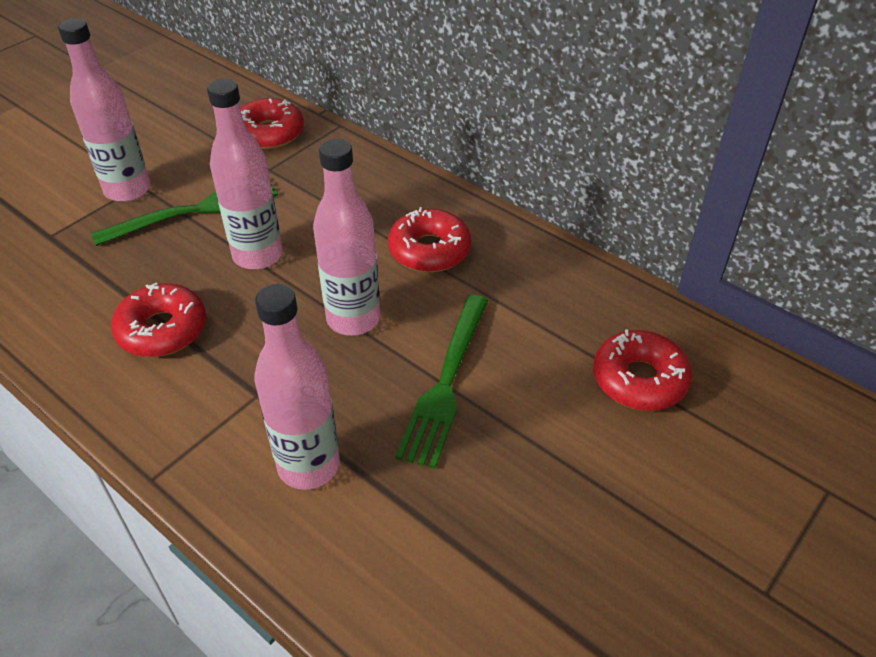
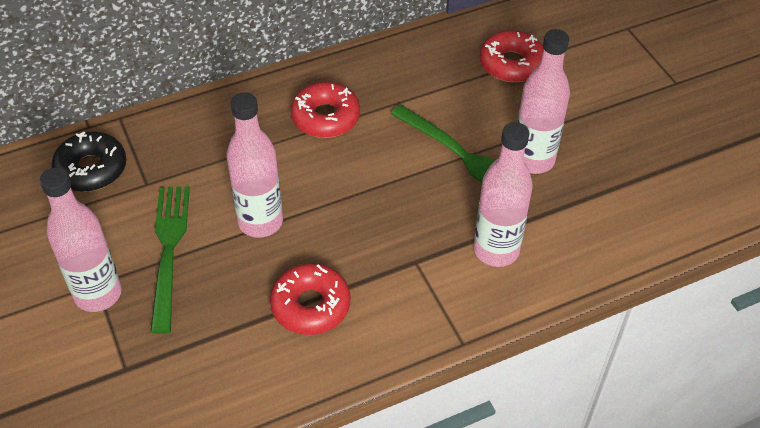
camera: 65 degrees left, 5 degrees up
red donut [240,98,304,149] -> black donut [51,131,126,192]
pink bottle [313,139,380,336] -> pink bottle moved to [517,29,570,174]

